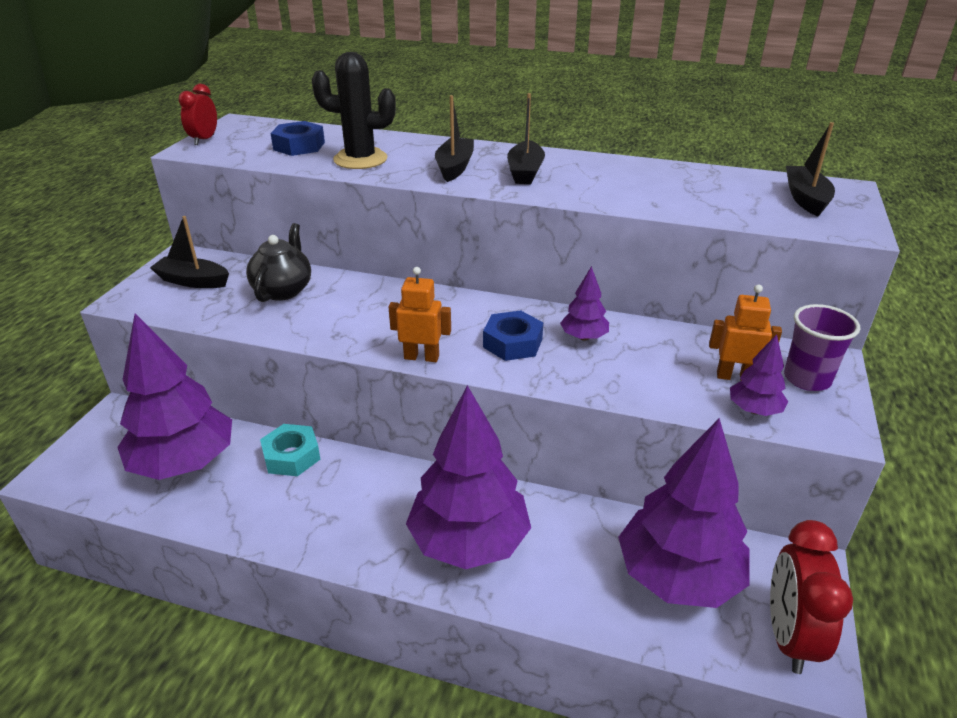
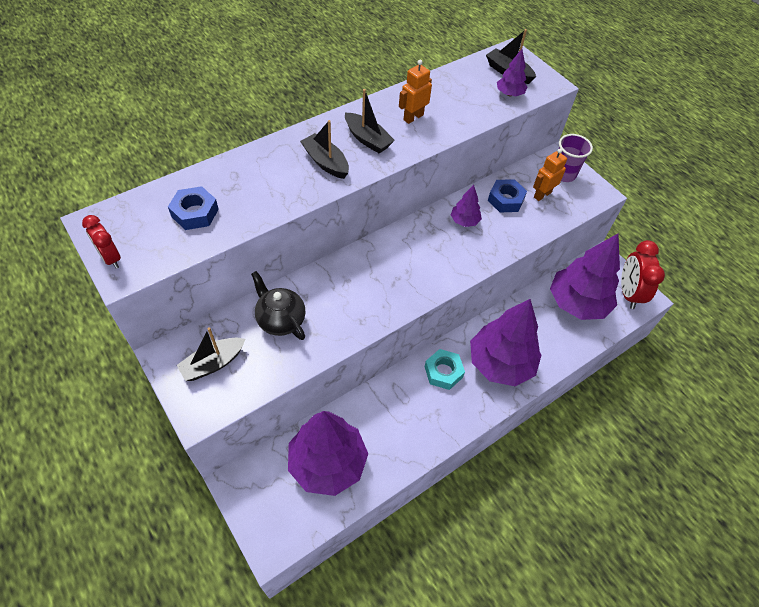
camera: 55 degrees left, 20 degrees up
turquoise nut [260,424,320,476] -> turquoise nut moved to [425,349,465,390]
black cactus [312,52,396,169] -> none
orange robot [388,267,451,362] -> orange robot moved to [399,60,432,124]
blue nut [483,310,543,361] -> blue nut moved to [488,179,527,212]
purple tree [730,334,788,416] -> purple tree moved to [497,49,528,96]
red clock [770,520,853,674] -> red clock turned 45 degrees clockwise [621,240,665,309]

